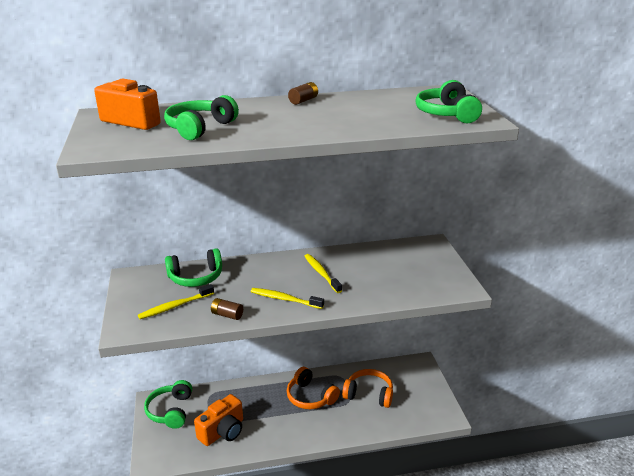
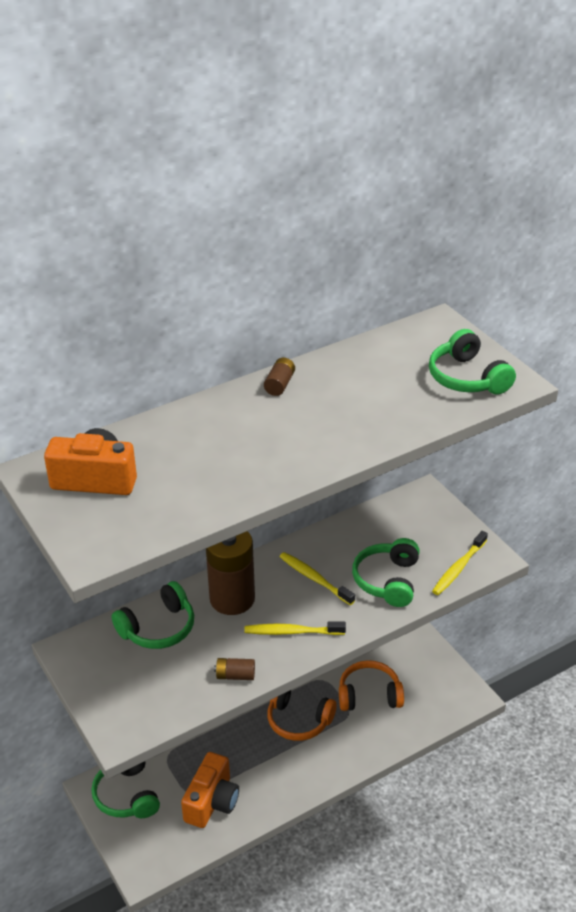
camera: 20 degrees left, 10 degrees up
yellow toothbrush [138,284,214,319] -> yellow toothbrush moved to [432,531,488,595]
green headphones [164,95,239,140] -> green headphones moved to [352,538,420,607]
none -> brown battery [206,531,255,615]

